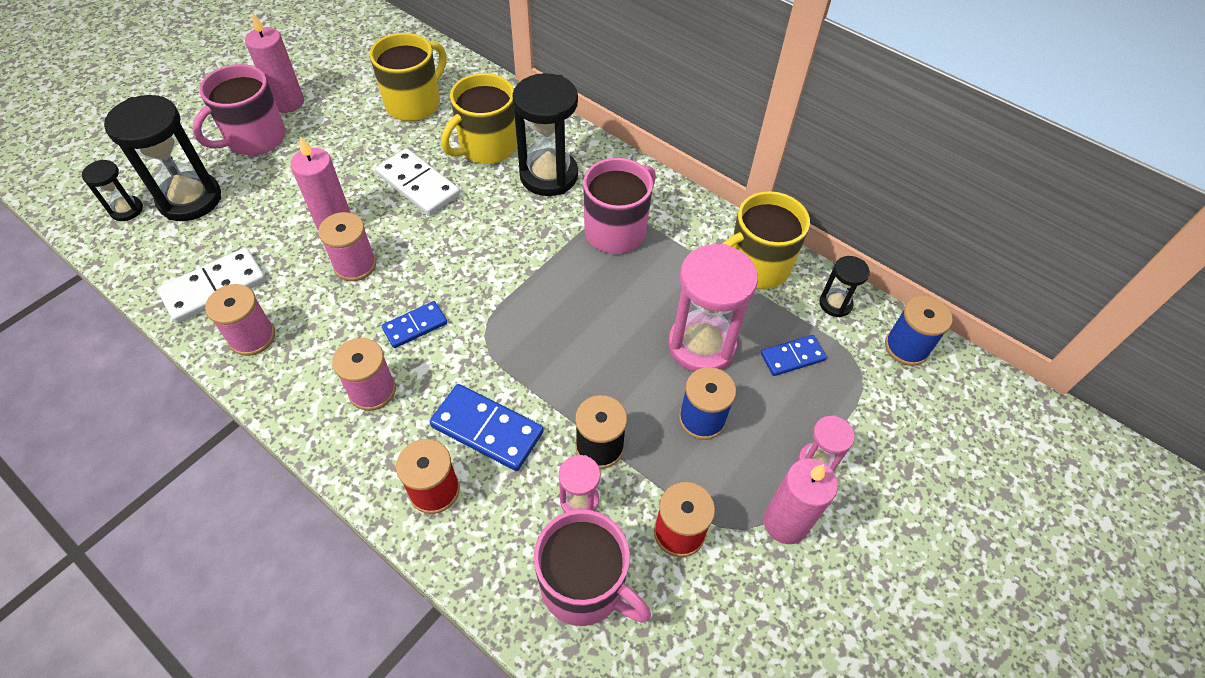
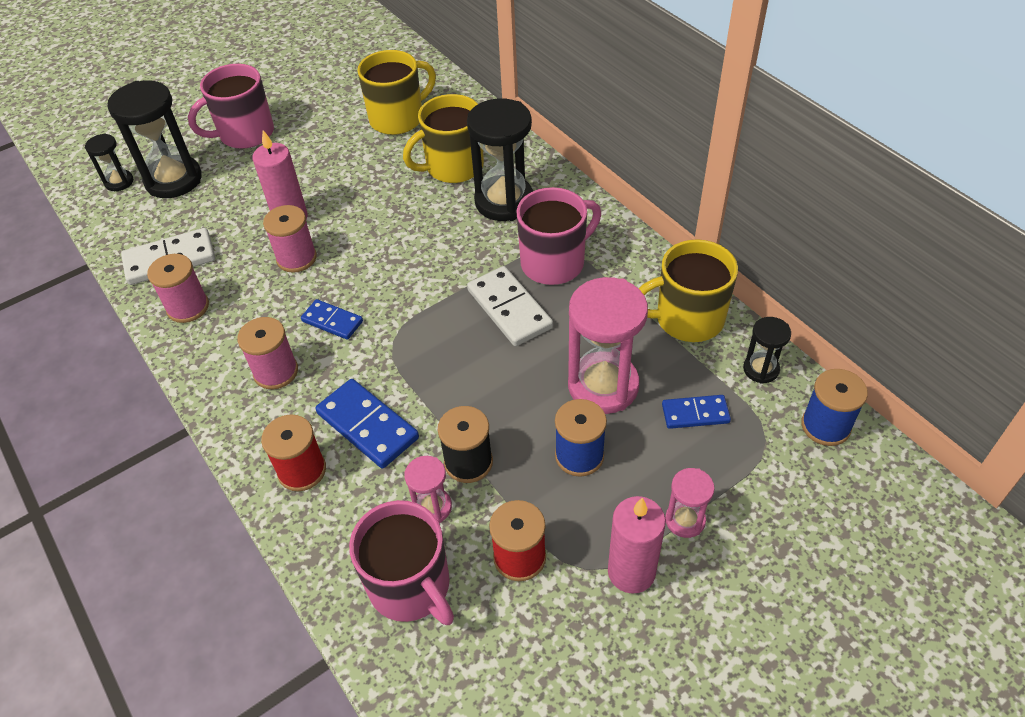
camera: 20 degrees right, 5 degrees down
pink candle [245,12,304,113] -> none
white domino [375,148,460,216] -> white domino moved to [467,266,553,346]
blue domino [382,301,447,348] -> blue domino turned 45 degrees clockwise [301,299,363,340]

